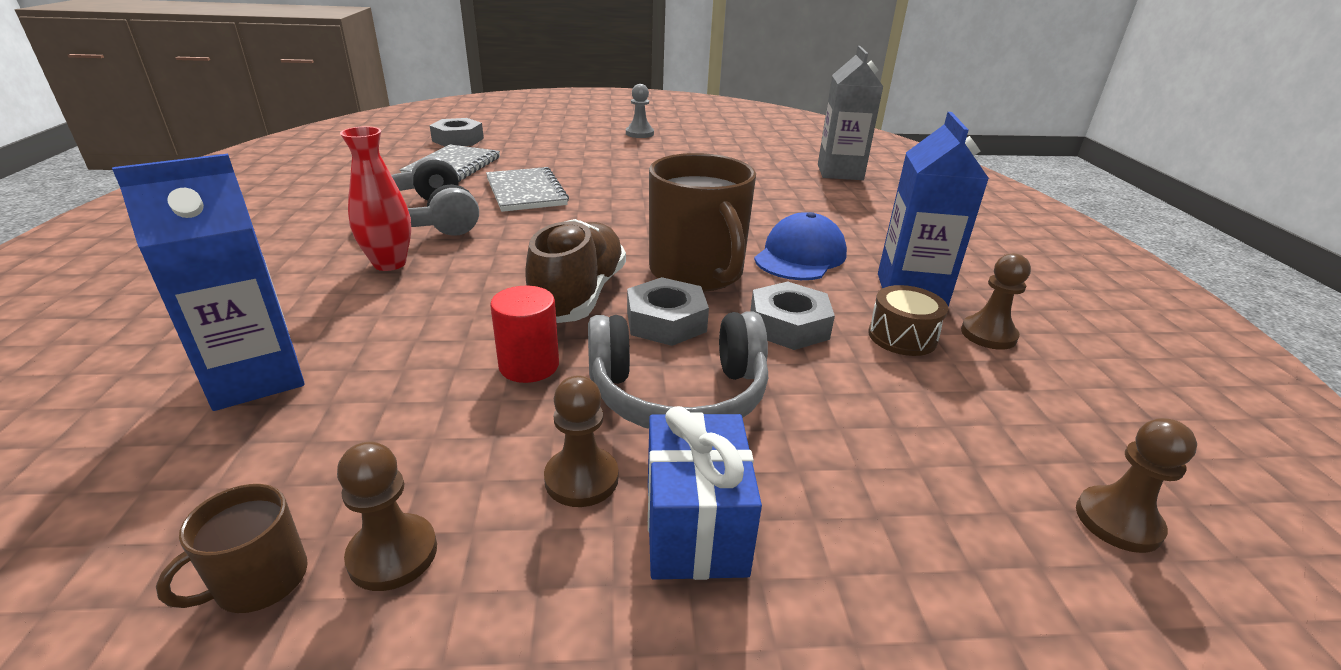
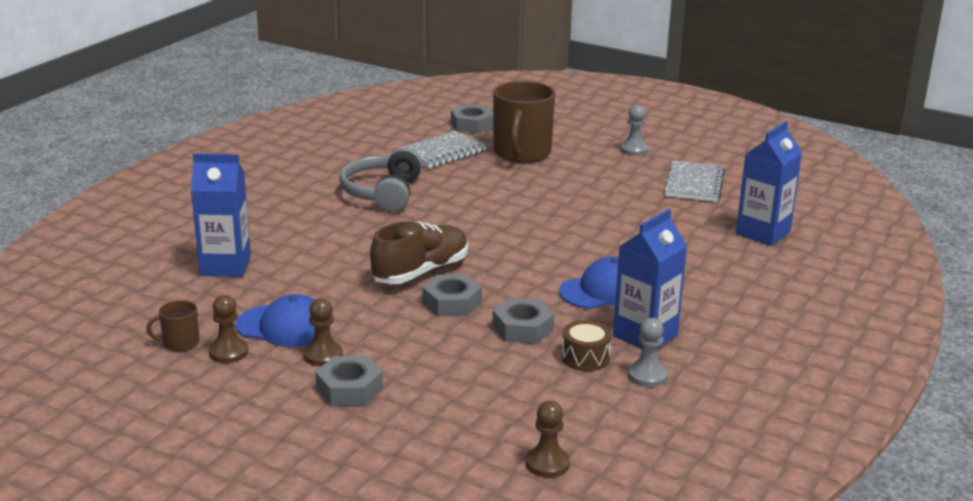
camera: 35 degrees right, 5 degrees down
red vase [340,127,412,271] -> none
grey notebook [486,167,569,212] -> grey notebook moved to [665,161,725,202]
red cylinder [490,286,559,383] -> none
grey headphones [588,311,768,429] -> none
blue gift [648,406,762,580] -> grey nut [315,356,383,406]
brown mug [649,153,756,292] -> brown mug moved to [493,81,555,163]
grey carton [818,46,883,180] -> blue carton [736,121,802,246]
brown pawn [961,253,1031,350] -> grey pawn [628,318,668,387]
none -> blue cap [236,294,330,347]

